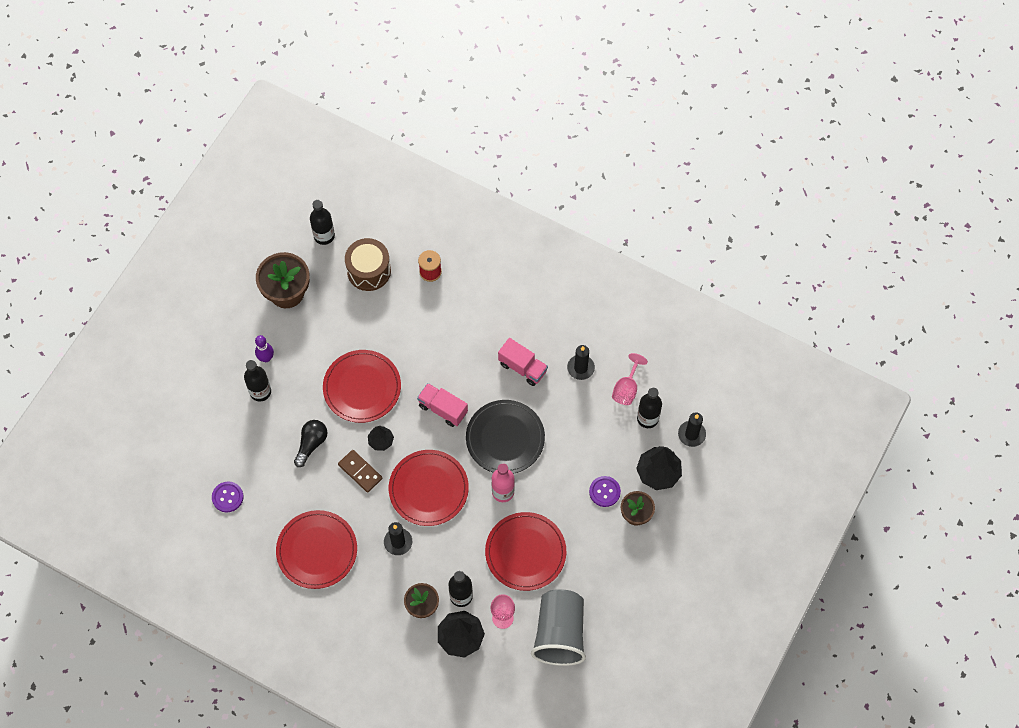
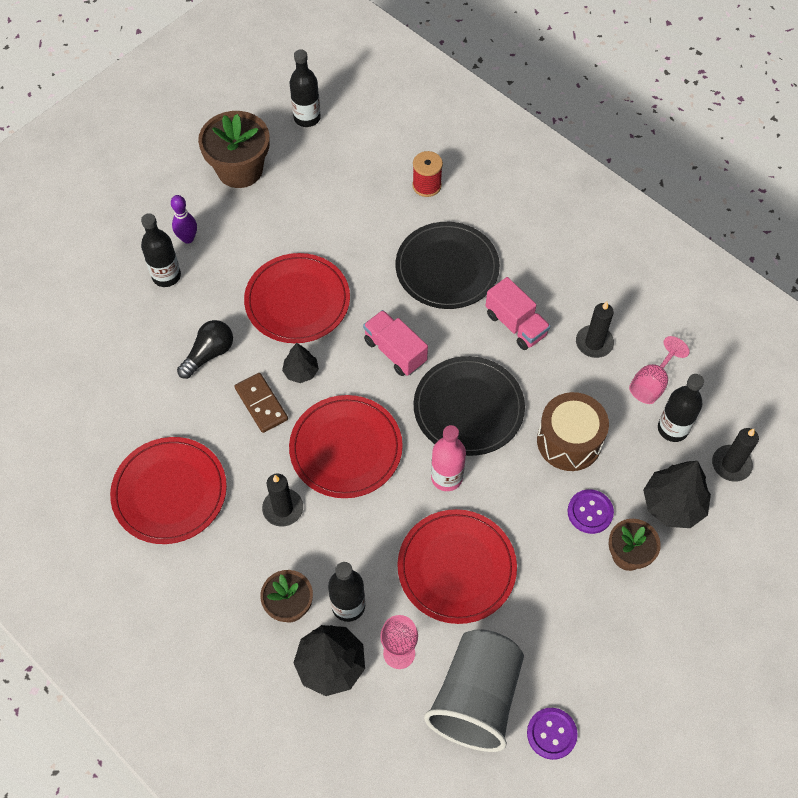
camera: 15 degrees right, 5 degrees down
purple button [212,481,243,513] -> purple button moved to [527,708,578,760]
brown drum [345,238,391,291] -> brown drum moved to [537,392,609,471]
none -> black plate [395,222,500,309]

